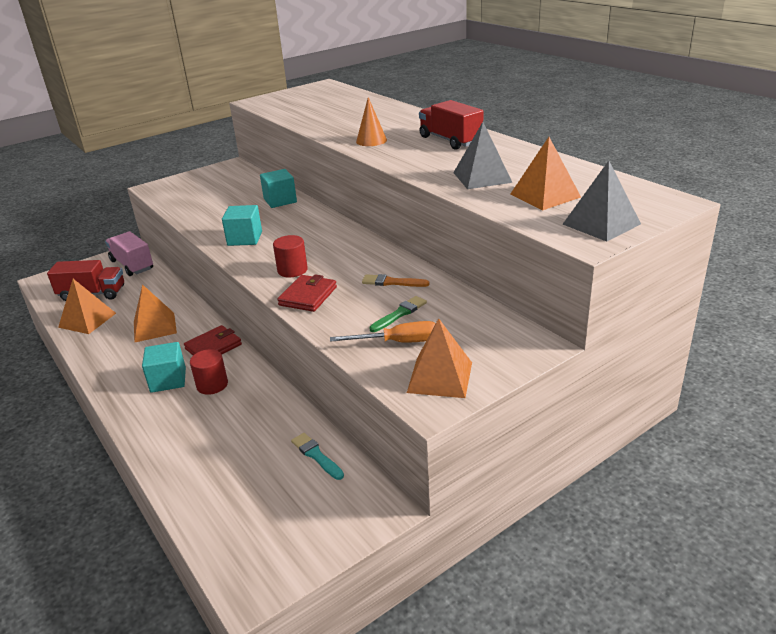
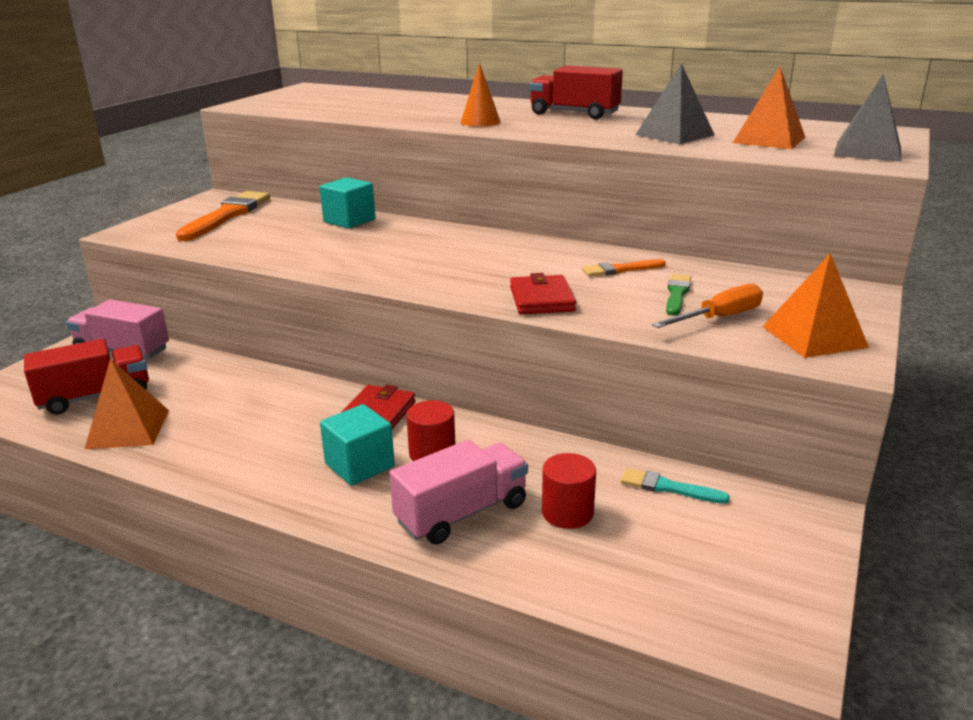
camera: 30 degrees left, 5 degrees down
orange pyramid [134,284,177,343] -> none
turquoise cube [222,205,262,246] -> none
red cylinder [273,235,308,277] -> red cylinder moved to [542,453,596,529]
none -> orange brush [176,191,270,241]
none -> pink truck [389,440,528,545]

